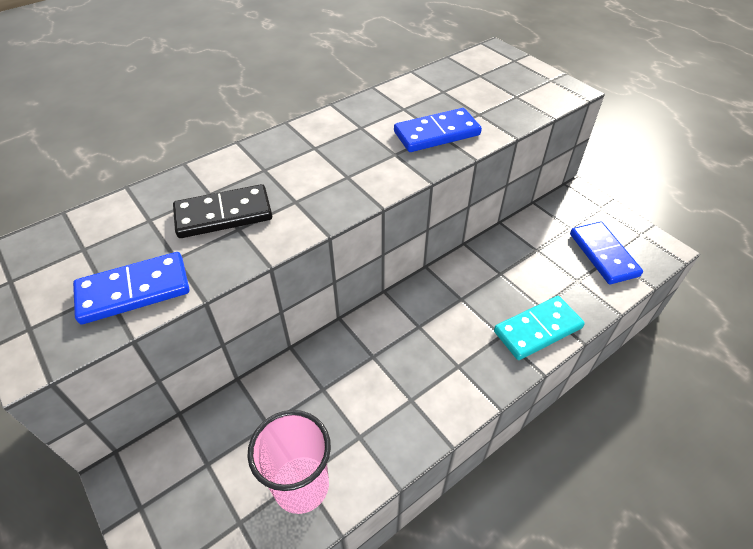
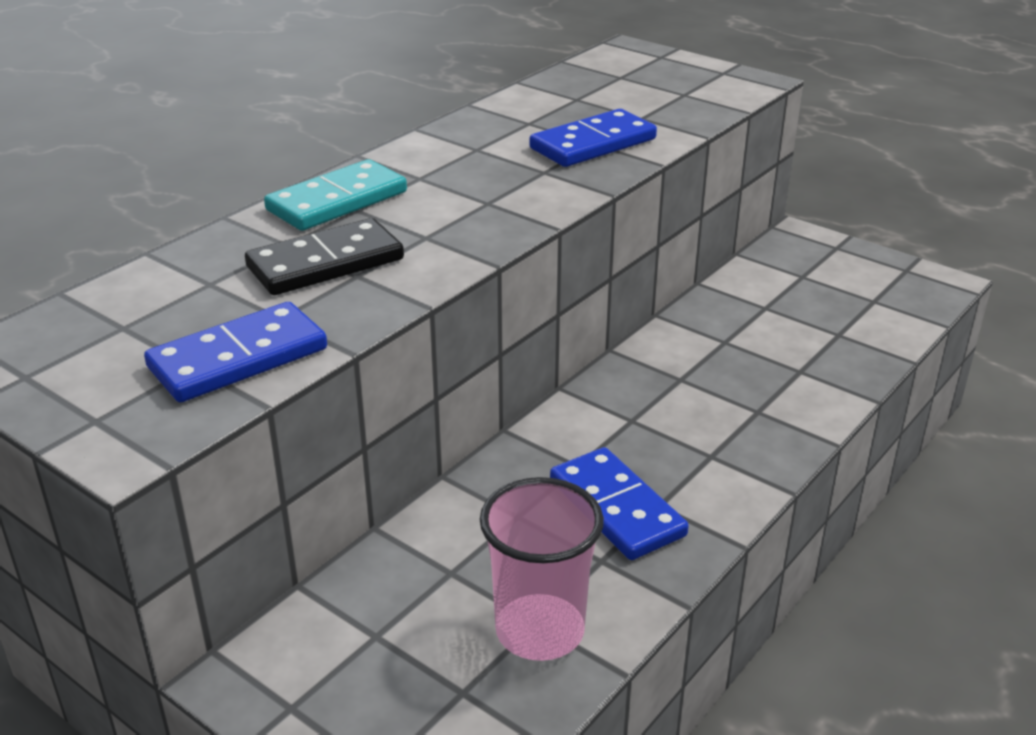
camera: 15 degrees left, 15 degrees down
turquoise domino [494,296,585,360] -> turquoise domino moved to [264,159,407,231]
blue domino [570,222,643,284] -> blue domino moved to [550,447,689,560]

